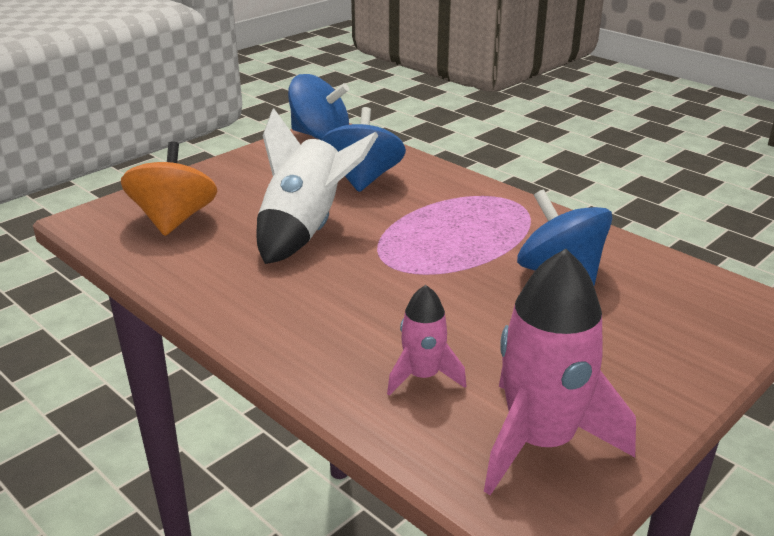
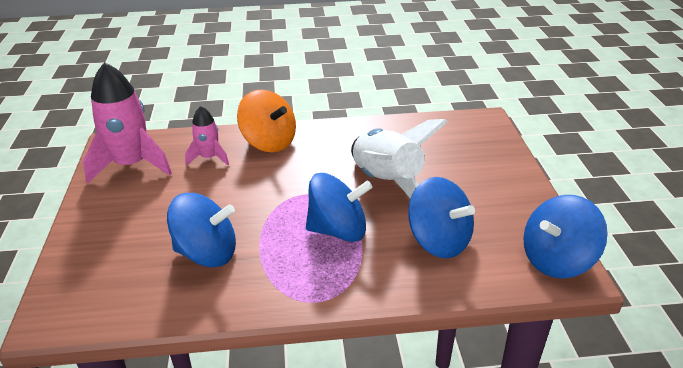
camera: 130 degrees right, 5 degrees up
orange spinning top [121,141,217,236] -> orange spinning top moved to [237,90,296,152]
none -> blue spinning top [306,173,372,242]

